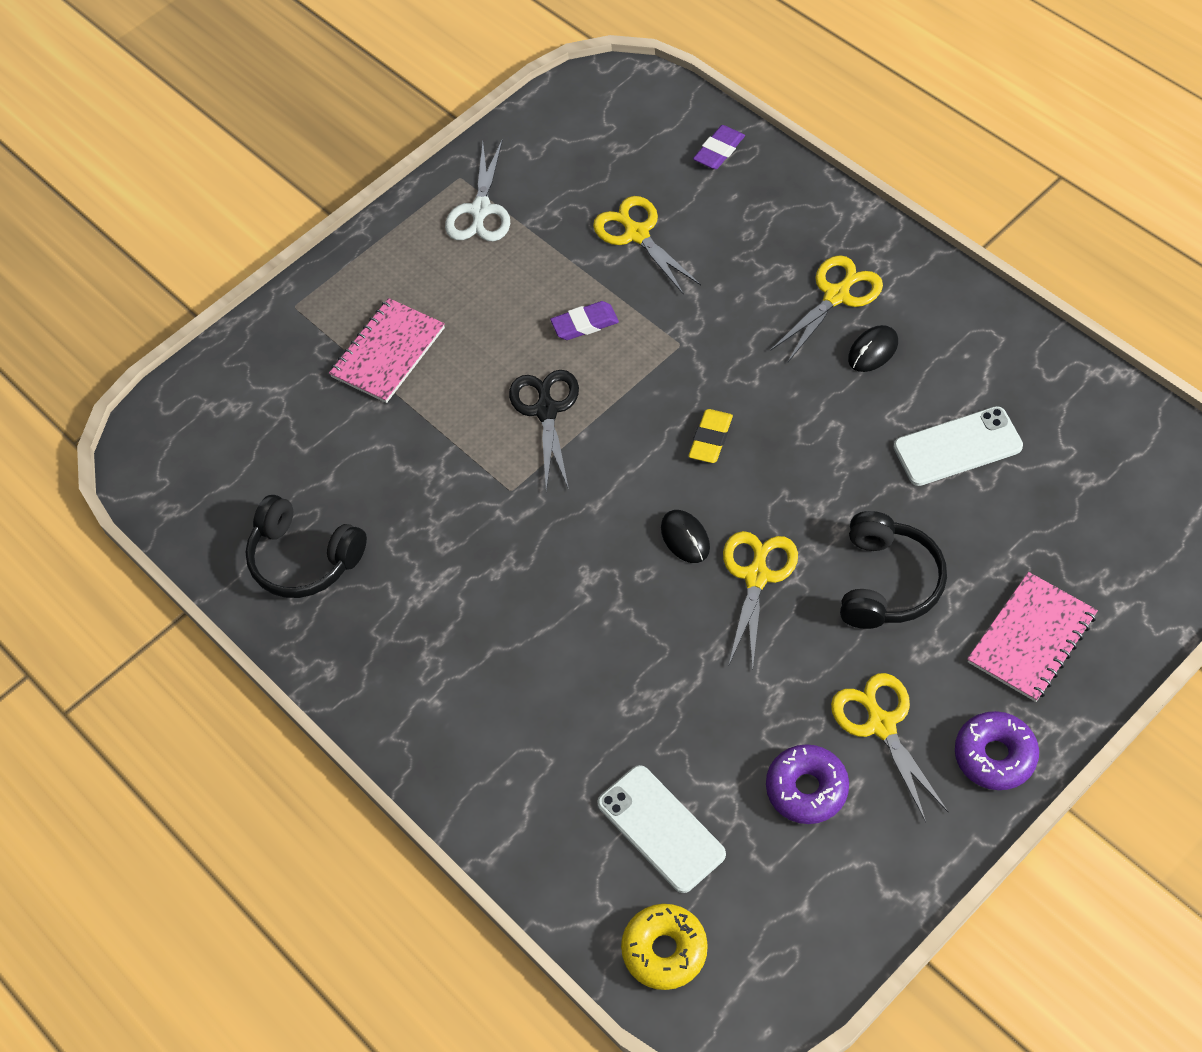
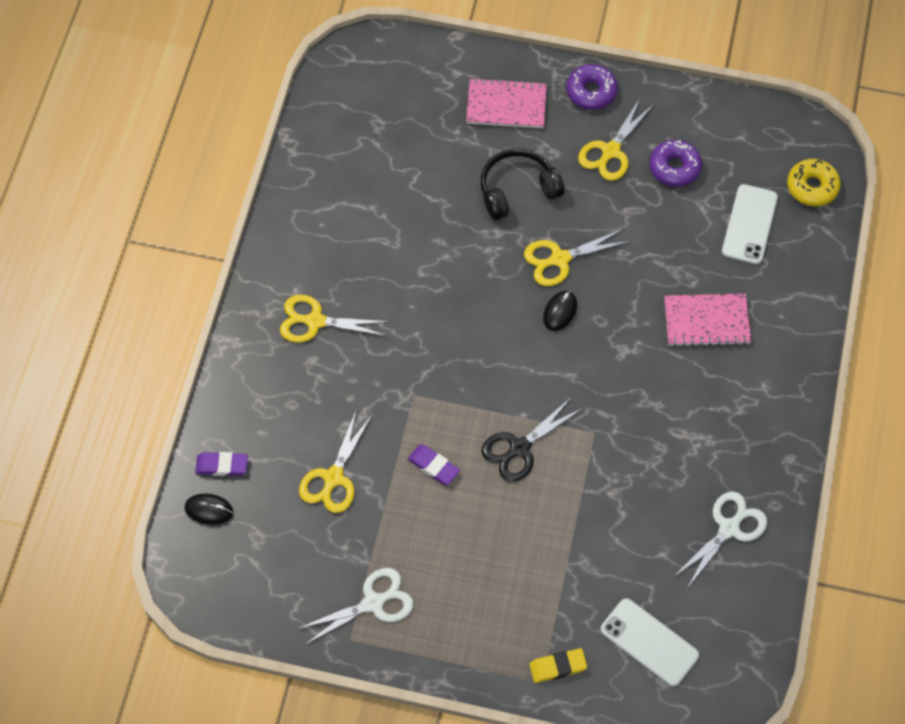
camera: 130 degrees left, 5 degrees up
black headphones [245,495,367,598] -> white scissors [673,492,767,587]
pink notebook [329,298,445,403] -> pink notebook moved to [664,294,751,347]
yellow eraser [689,409,733,463] -> yellow eraser moved to [529,648,587,683]
black mouse [848,325,898,372] -> black mouse moved to [185,494,233,525]
white phone [894,406,1023,486] -> white phone moved to [601,598,699,686]

